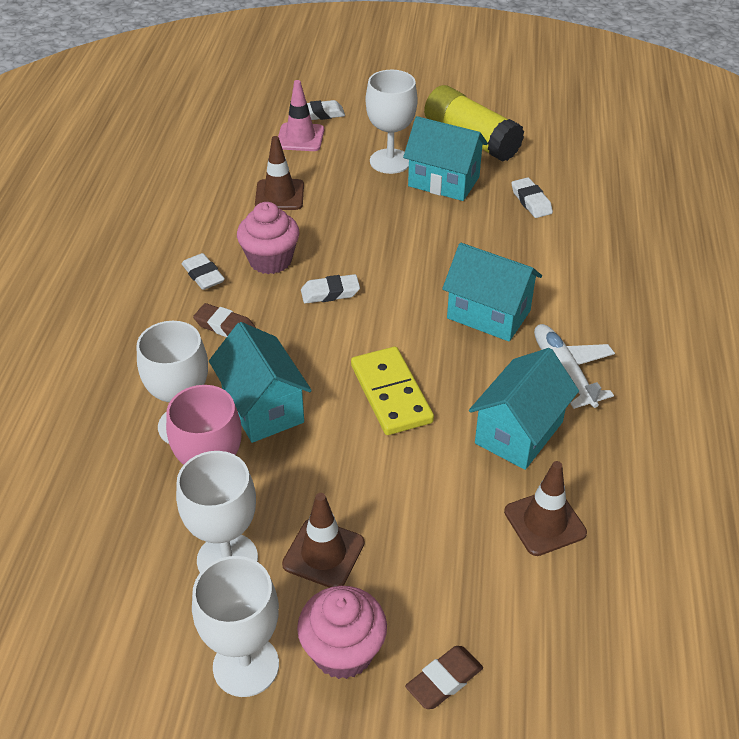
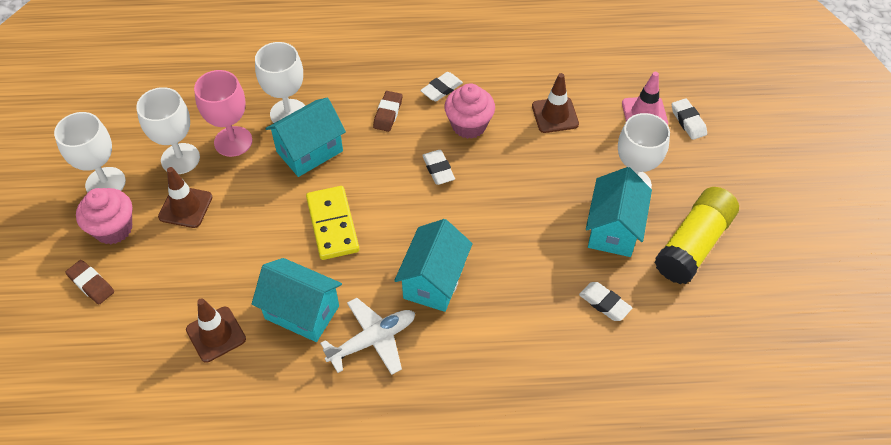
camera: 80 degrees right, 10 degrees up
yellow domino [351,347,434,435] -> yellow domino turned 75 degrees counterclockwise [306,186,359,260]
white eraser [511,177,553,218] -> white eraser turned 75 degrees clockwise [579,282,632,321]

